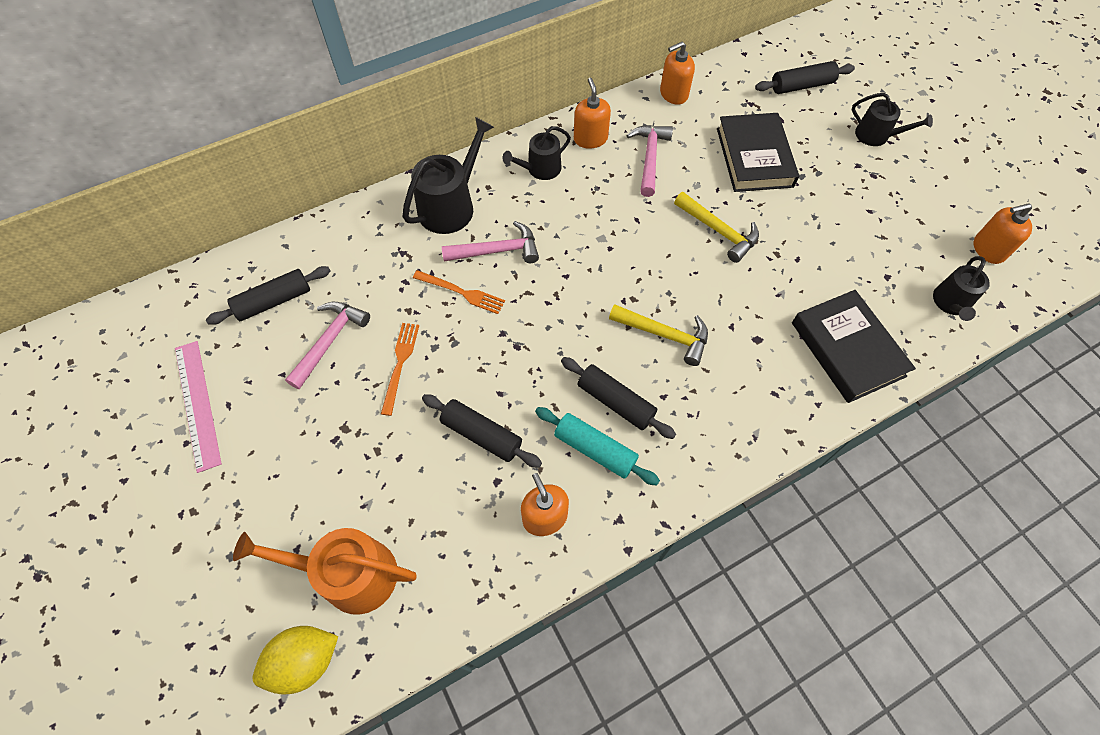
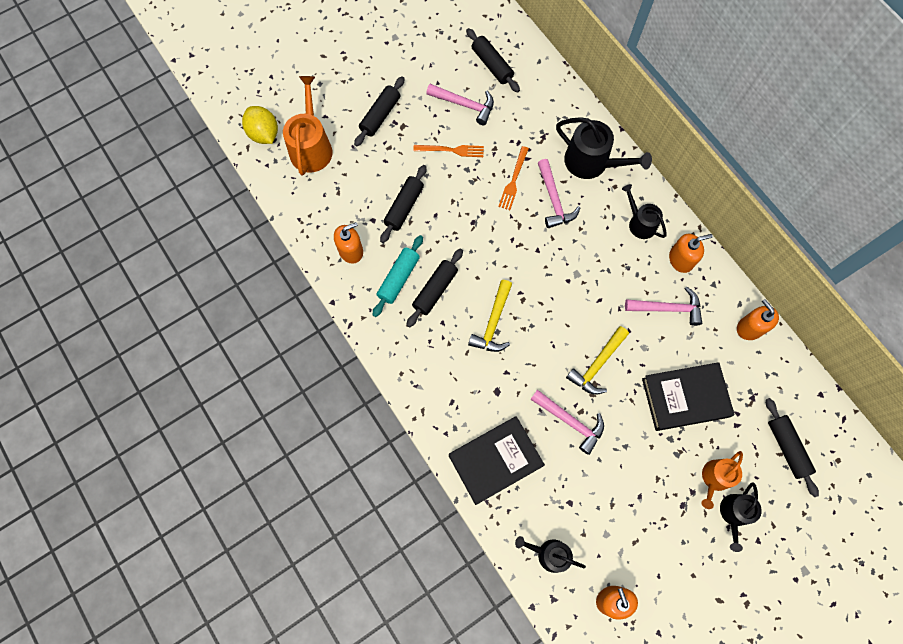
camera: 85 degrees right, 10 degrees up
pink ruler [175,341,222,473] -> none
none -> black rolling pin [354,76,405,146]
none -> pink hammer [530,390,604,455]
none -> orange watering can [701,451,743,509]

